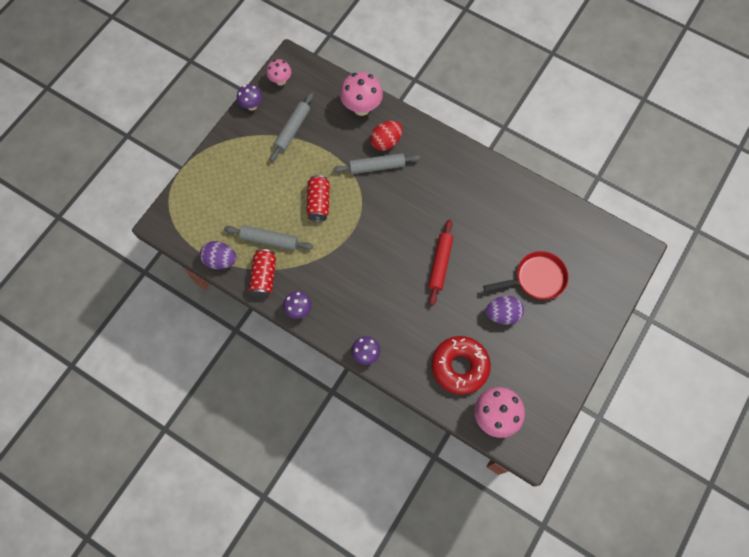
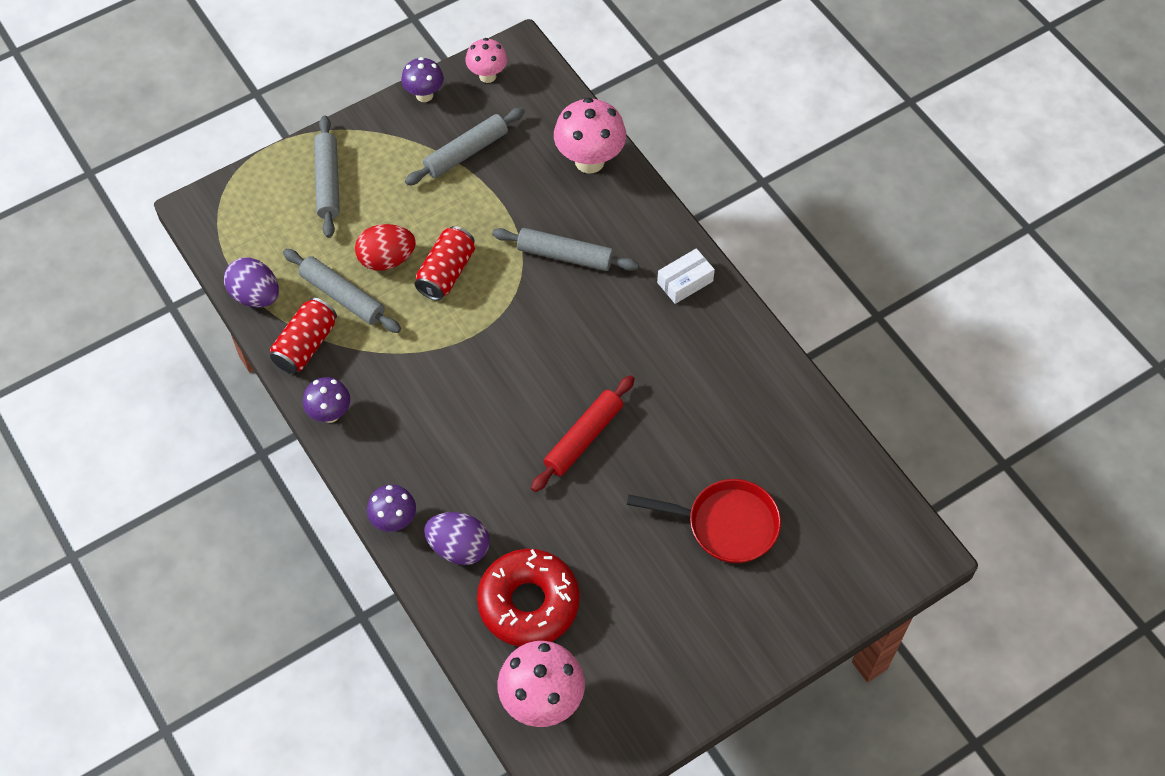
camera: 25 degrees right, 10 degrees down
red egg [370,121,403,151] -> red egg moved to [355,224,416,271]
purple egg [486,296,524,325] -> purple egg moved to [424,512,490,565]
none -> grey rolling pin [314,116,340,238]
none -> white box [657,248,715,304]

